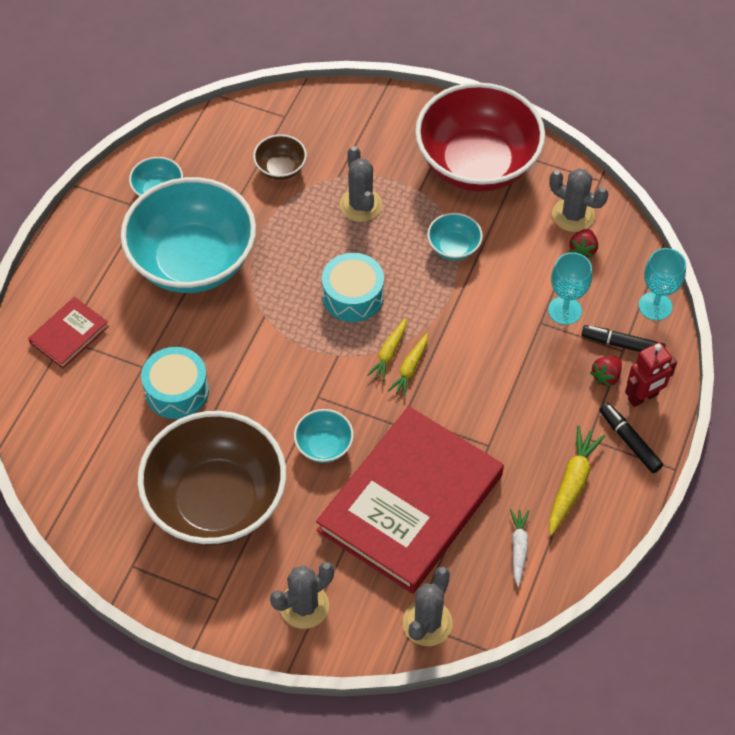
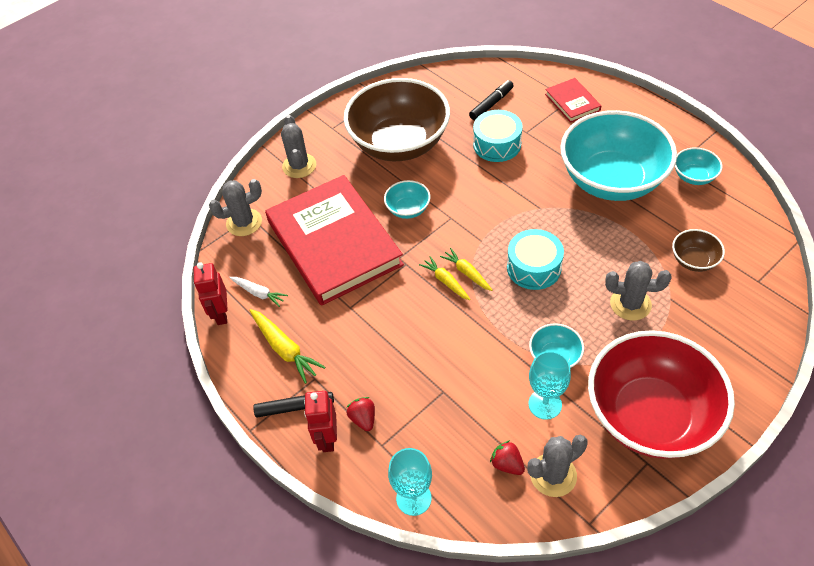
camera: 120 degrees right, 5 degrees down
grey cactus [403,567,453,646] -> grey cactus turned 75 degrees counterclockwise [209,179,262,236]
turquoise goblet [548,252,592,325] -> turquoise goblet moved to [529,351,571,420]
black marker [581,325,665,352] -> black marker moved to [469,80,514,121]
none -> red robot [194,262,228,325]

